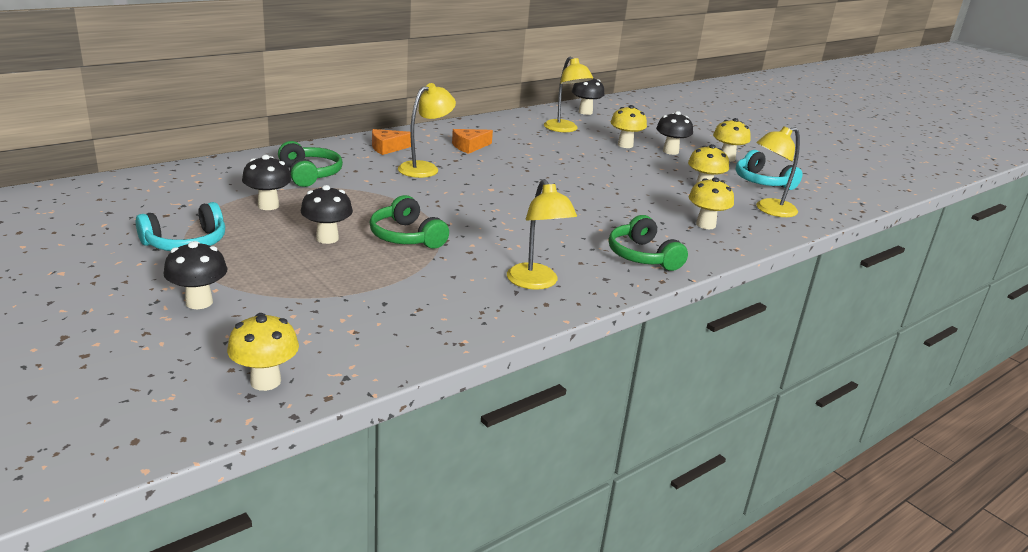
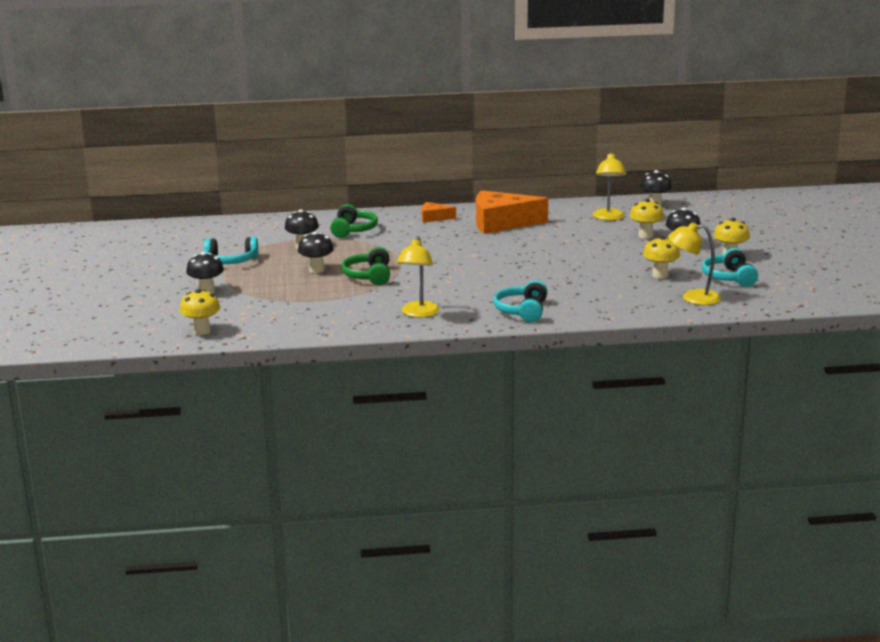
camera: 35 degrees right, 5 degrees down
yellow lamp [398,83,456,178] -> none
orange cheese [452,129,493,154] -> orange cheese [476,190,548,234], size x2.05
green headphones [609,215,688,271] -> turquoise headphones [493,280,548,322]
yellow mushroom [689,177,734,229] -> none

